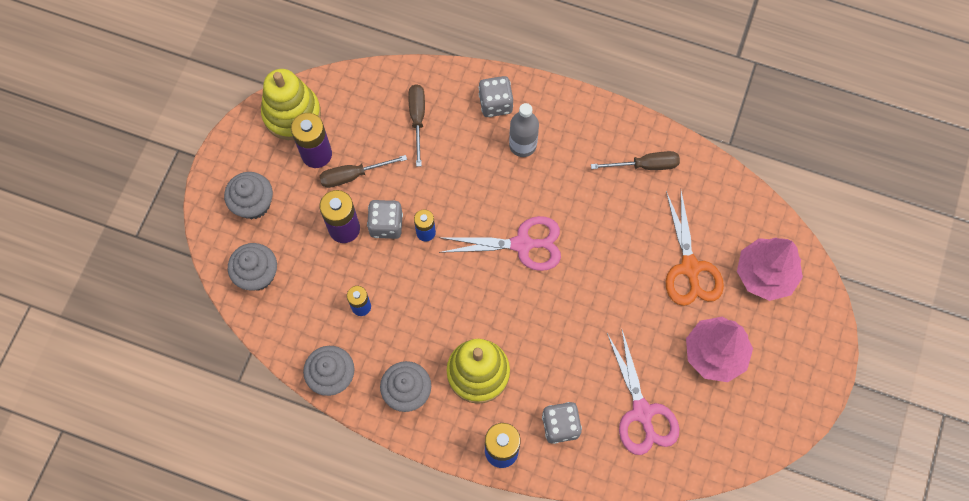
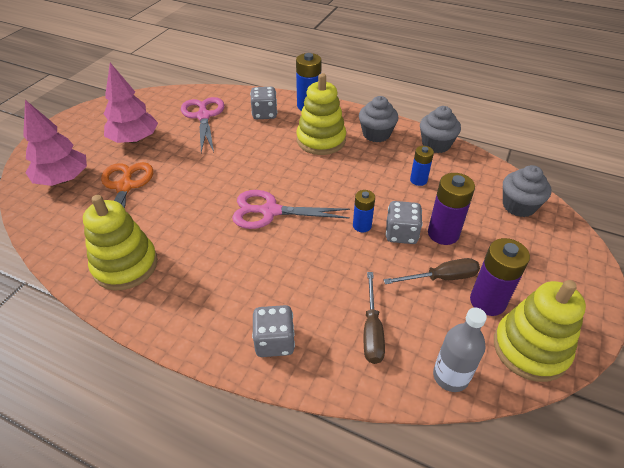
camera: 175 degrees left, 25 degrees down
grey cupcake [224,172,273,219] -> none
grey bottle [509,103,539,157] -> grey bottle moved to [433,308,487,392]
brown screwdriver [591,151,680,170] -> yellow stacking toy [83,195,158,290]

